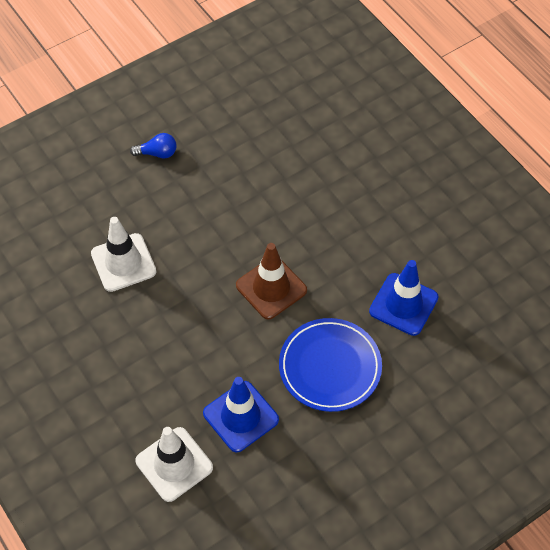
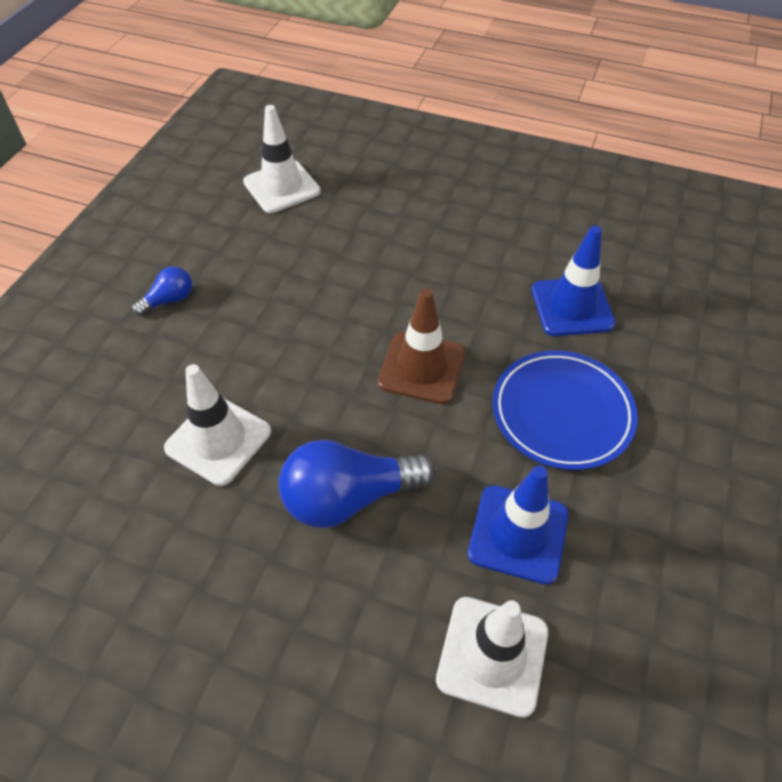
camera: 35 degrees left, 5 degrees down
none -> white traffic cone [243,105,321,213]
none -> blue light bulb [279,440,435,528]

